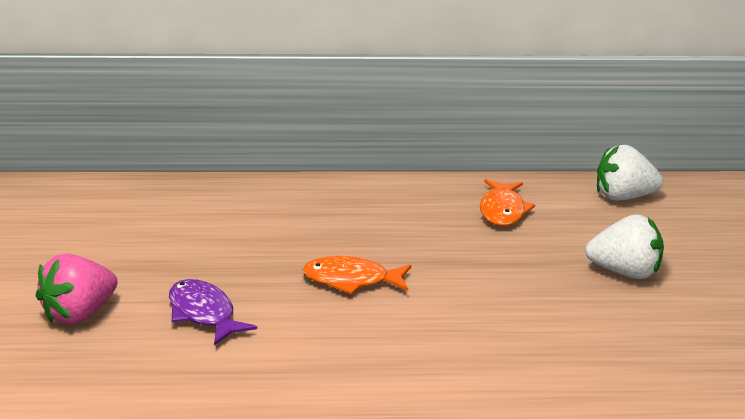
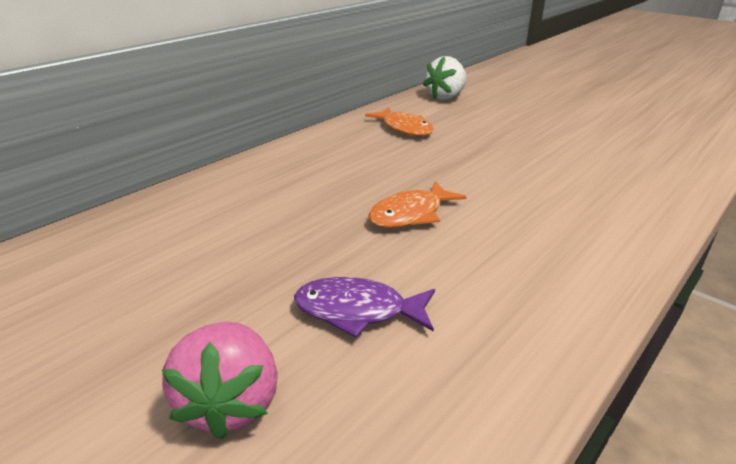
camera: 45 degrees left, 5 degrees up
white strawberry [585,214,664,279] -> none

